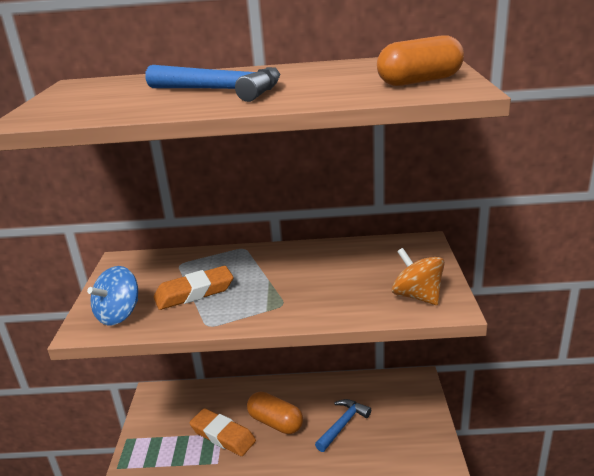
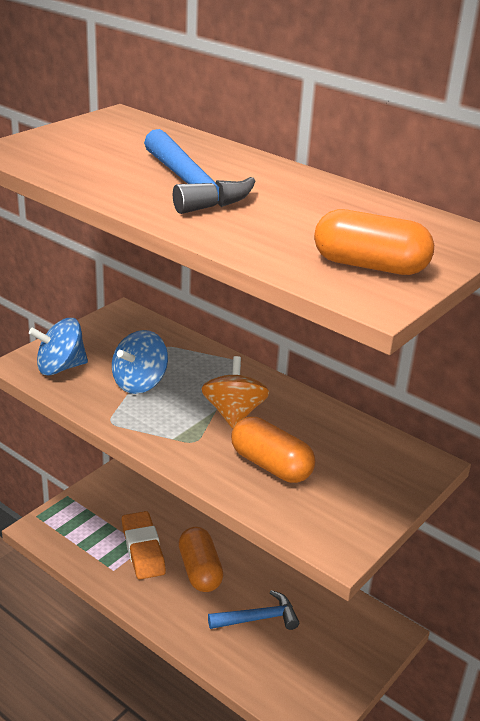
camera: 35 degrees right, 5 degrees up
orange eraser [154,266,234,310] -> blue spinning top [112,330,168,394]
orange spinning top [392,248,445,305] -> orange spinning top moved to [201,356,269,428]
none -> orange capsule [231,417,315,483]

